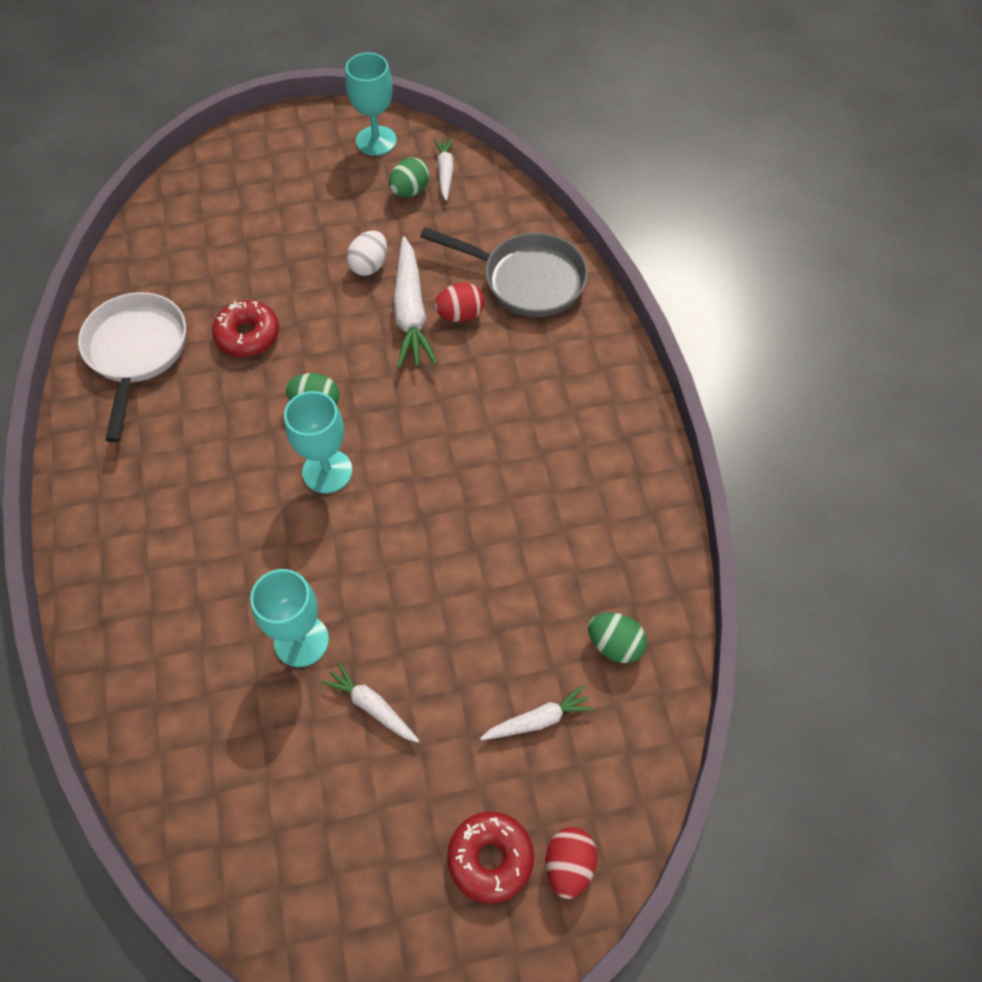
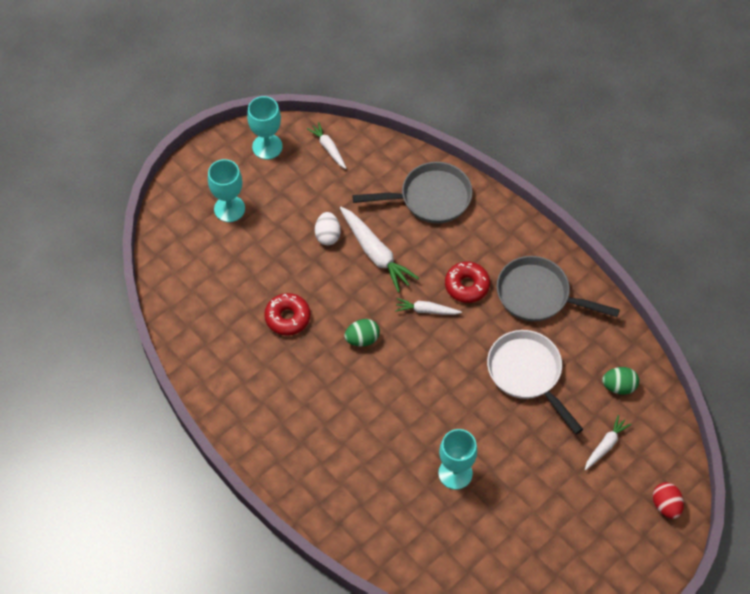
camera: 30 degrees left, 0 degrees up
white pan [78,292,186,442] -> white pan moved to [487,330,583,434]
turquoise goblet [284,391,352,494] -> turquoise goblet moved to [208,159,245,222]
white carrot [321,662,419,743] -> white carrot moved to [395,298,462,315]
green egg [389,157,430,197] -> none
red egg [434,283,485,322] -> none
red donut [447,811,534,904] -> red donut moved to [445,261,490,303]
none -> grey pan [497,256,620,322]

